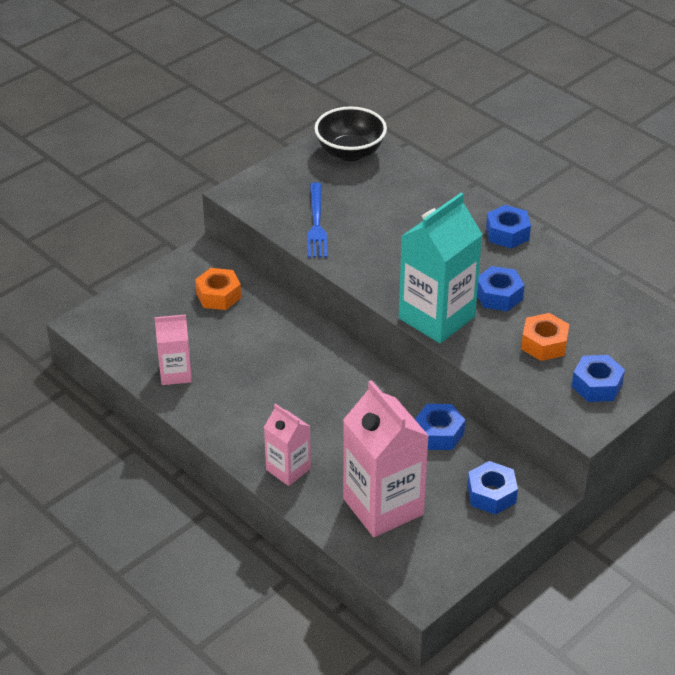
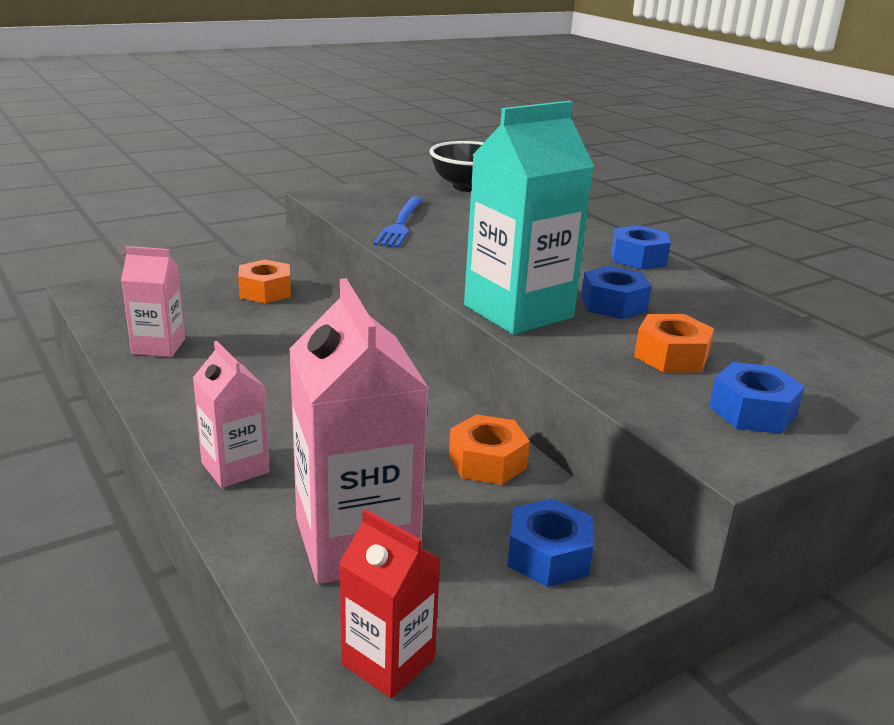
camera: 10 degrees right, 15 degrees down
blue nut [415,404,465,450] -> orange nut [449,414,530,485]
none -> red carton [339,509,441,698]

